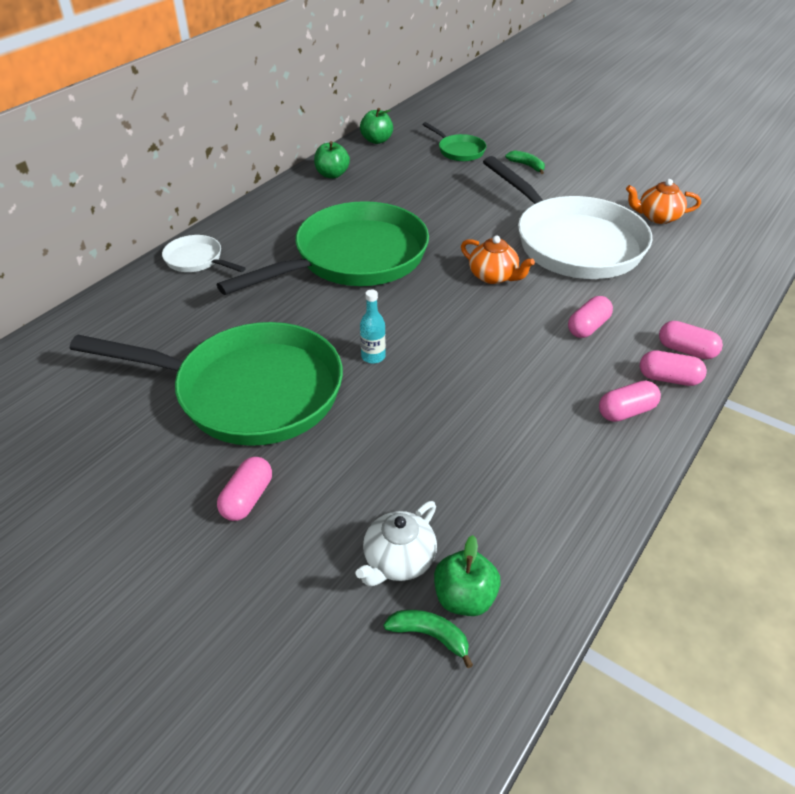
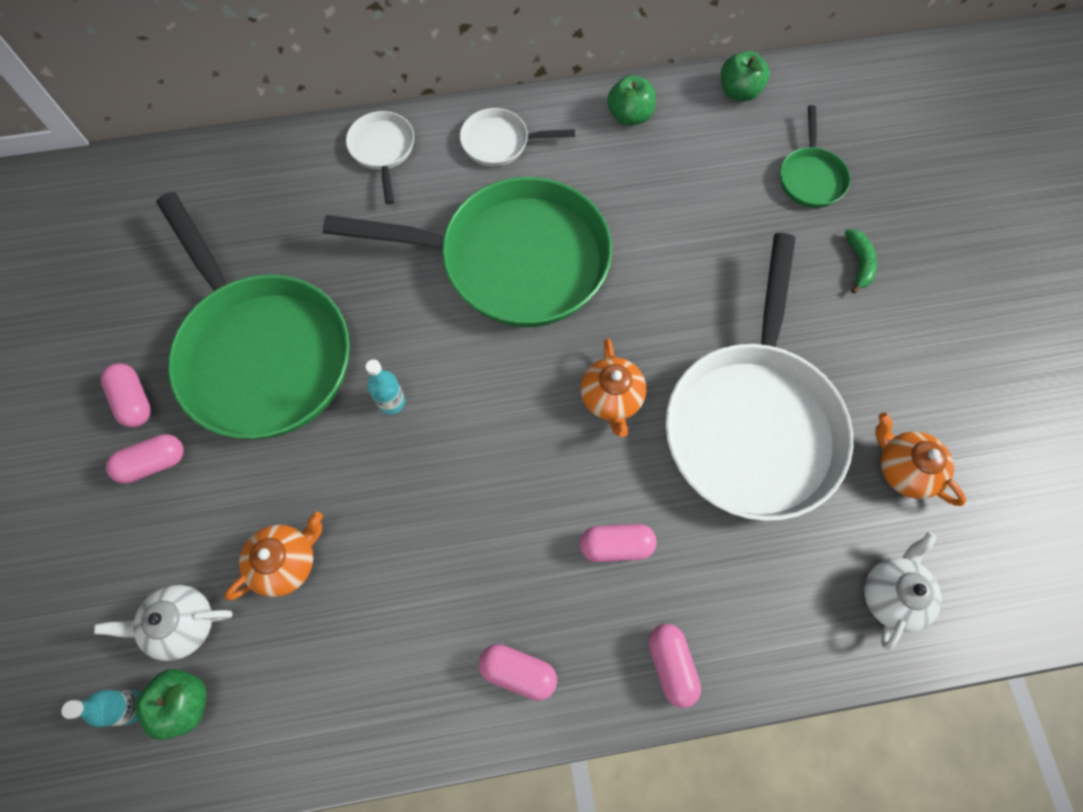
camera: 45 degrees right, 25 degrees up
green banana [383,610,473,668] -> turquoise bottle [61,690,140,727]
pink capsule [640,351,707,386] -> pink capsule moved to [101,363,151,428]
none -> orange teapot [224,512,323,601]
none -> white pan [460,108,575,167]
none -> white teapot [864,532,942,650]

